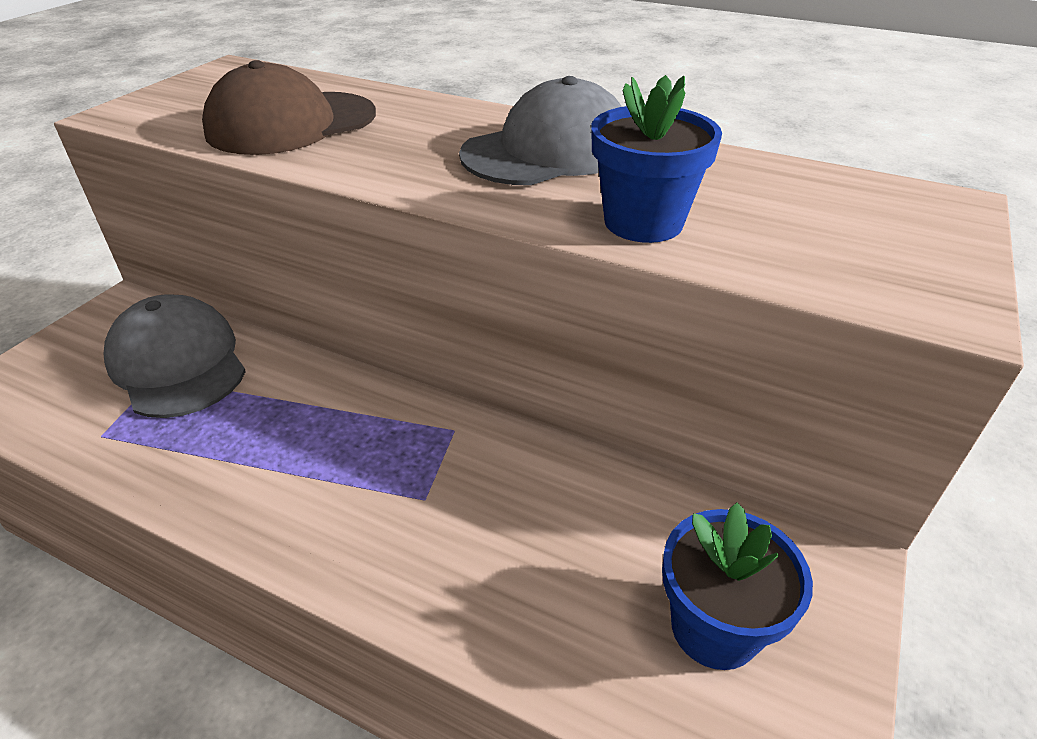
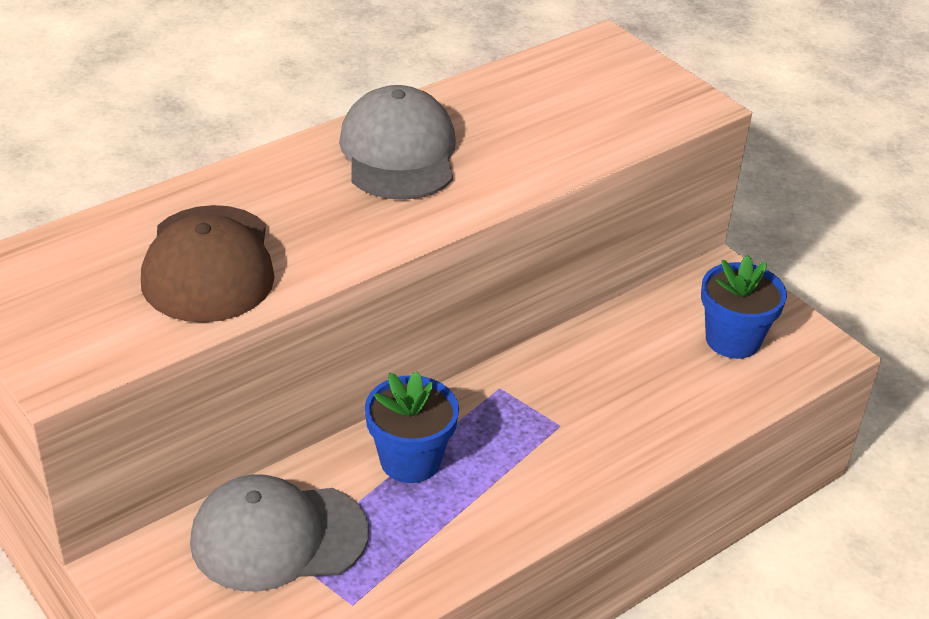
camera: 65 degrees left, 0 degrees up
blue flower pot [591,75,722,243] -> blue flower pot moved to [365,371,459,483]

